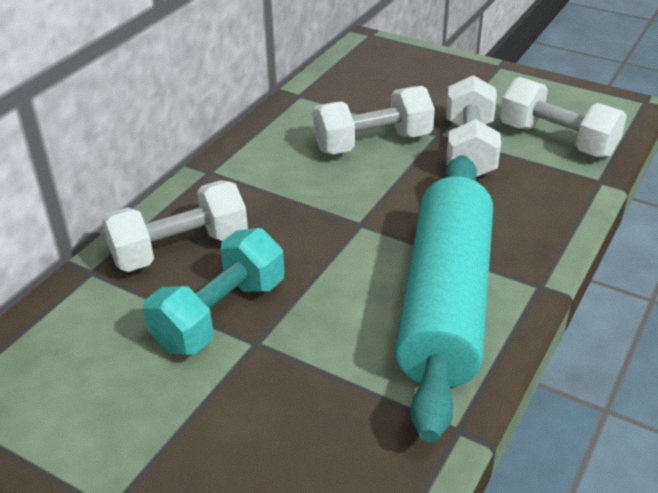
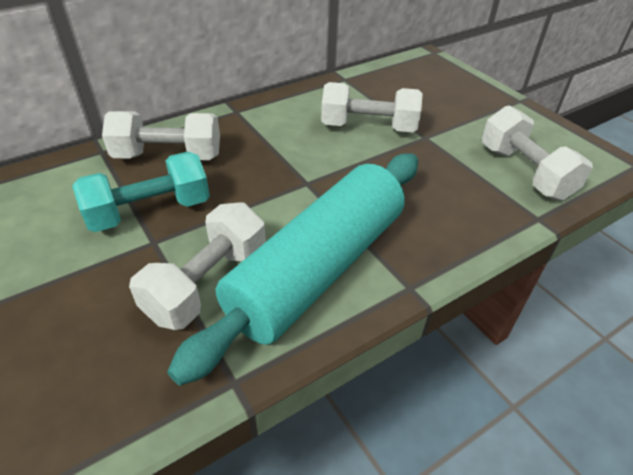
camera: 25 degrees right, 5 degrees up
white dumbbell [446,75,501,177] -> white dumbbell moved to [129,202,266,330]

